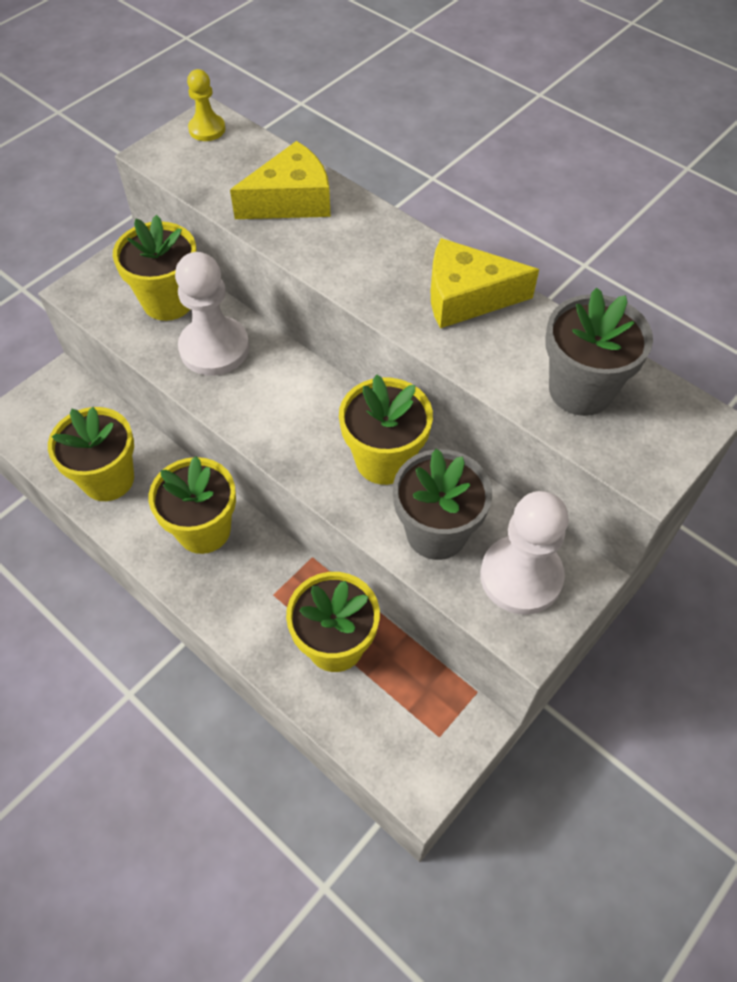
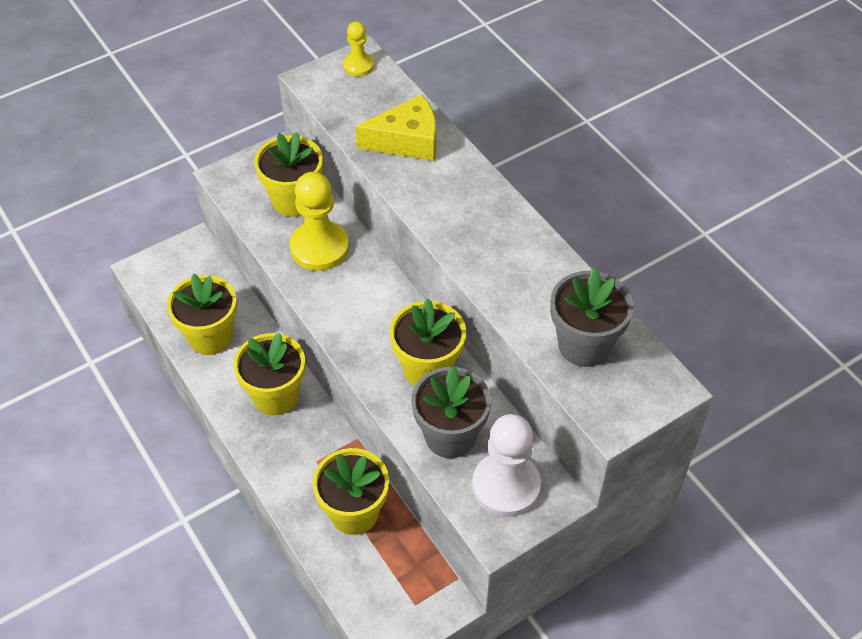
camera: 15 degrees right, 5 degrees down
white pawn [175,252,249,376] -> yellow pawn [290,172,349,271]
yellow cheese [431,238,539,328] -> none

